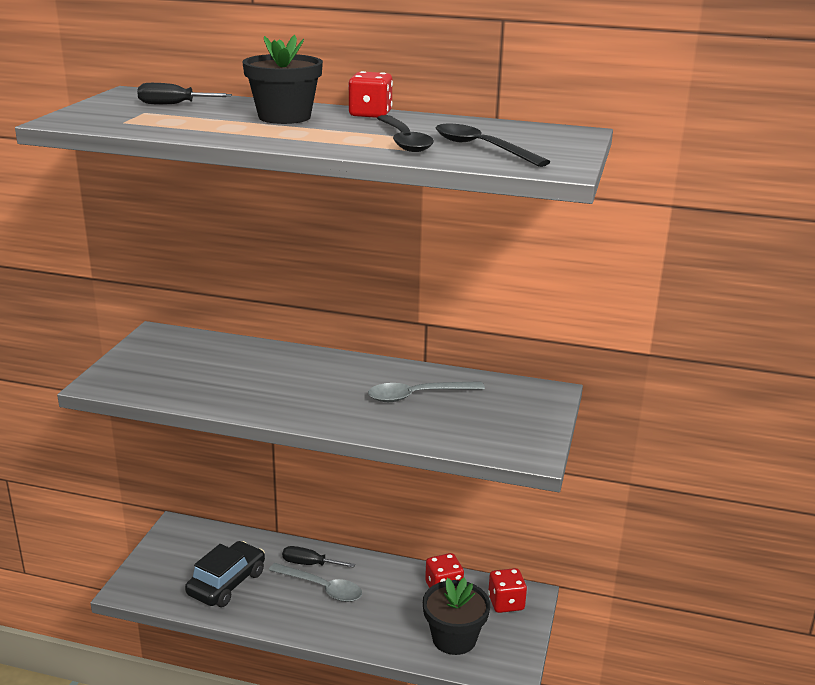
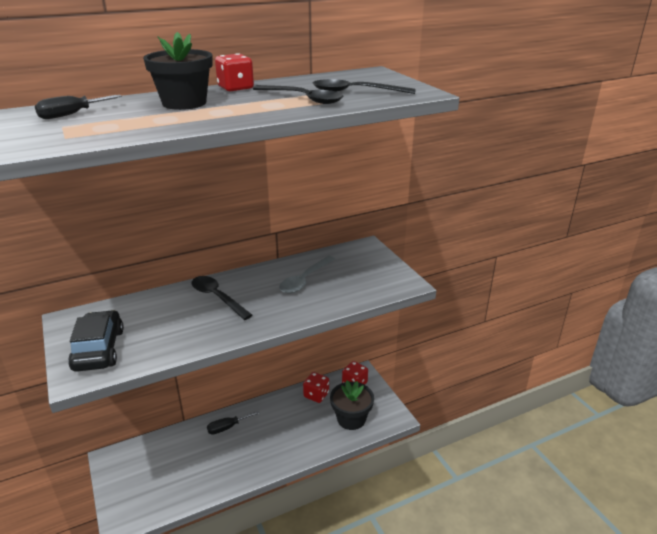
camera: 40 degrees left, 5 degrees up
black car [185,541,265,607] -> black car moved to [68,310,124,372]
grey spoon [269,563,362,602] -> none
none -> black spoon [192,276,252,320]

